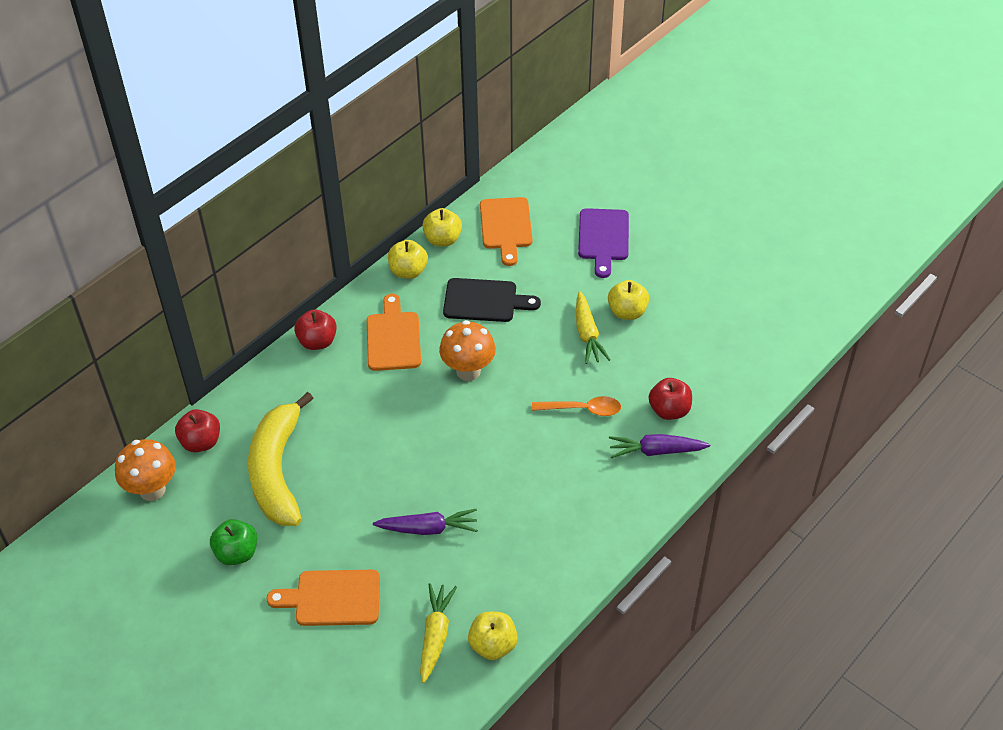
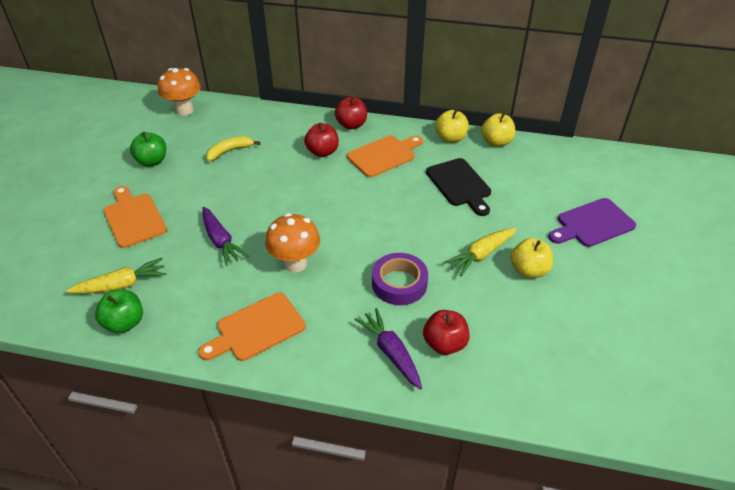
camera: 60 degrees right, 5 degrees down
red apple [175,409,220,452] -> red apple moved to [304,123,339,157]
yellow banana [248,392,314,526] -> yellow banana [206,136,260,161], size x0.46
orange mushroom [439,320,496,381] -> orange mushroom moved to [265,213,320,272]
yellow apple [468,612,518,660] -> green apple [95,290,143,333]
orange cutting board [480,197,533,266] -> orange cutting board moved to [198,293,306,361]
orange spoon [532,396,621,416] -> purple tape [372,253,428,305]

